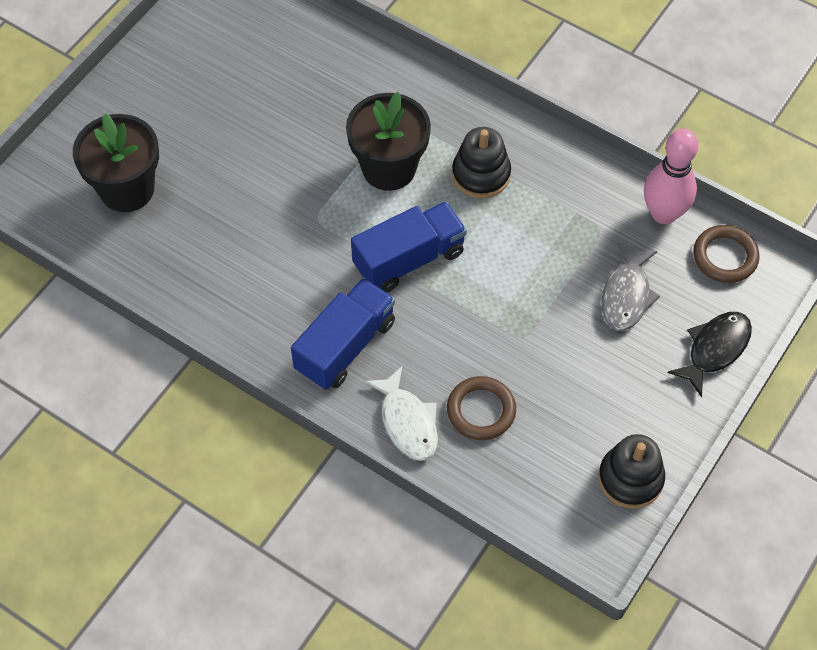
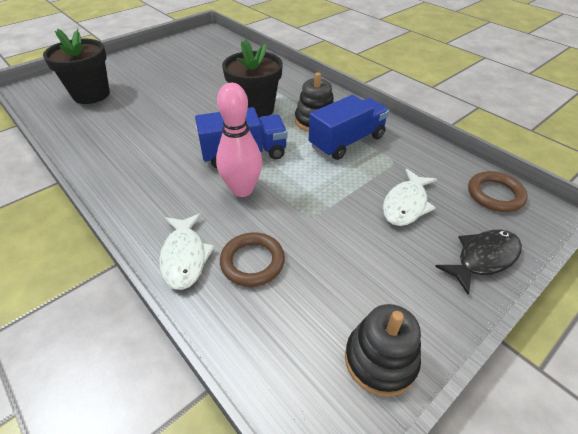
camera: 15 degrees right, 15 degrees down
blue truck [291,278,395,390] -> blue truck moved to [309,95,389,160]
grey fish [601,242,660,331] -> white fish [383,168,437,226]
pink bowling pin [644,128,698,224] -> pink bowling pin moved to [216,83,262,197]

